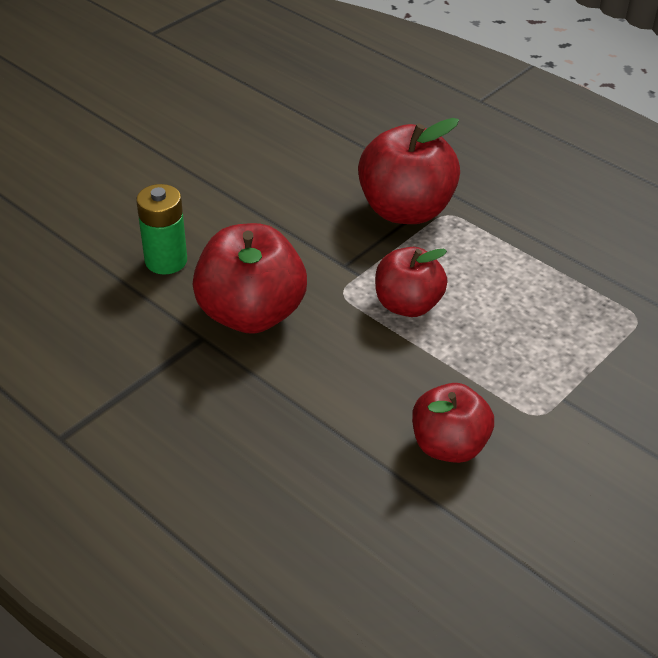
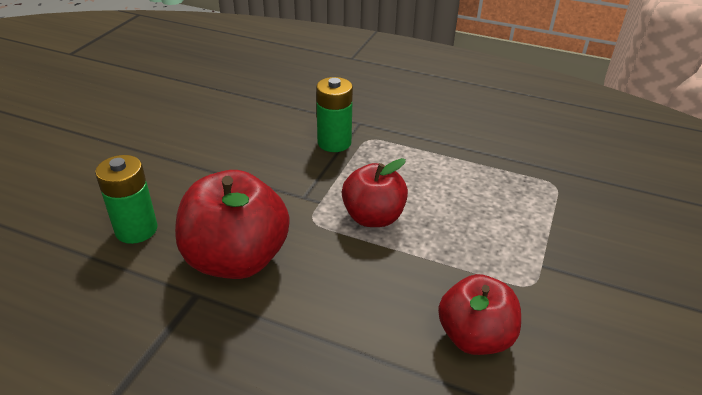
camera: 20 degrees left, 5 degrees down
red apple [358,118,460,224] -> green battery [316,77,353,152]

